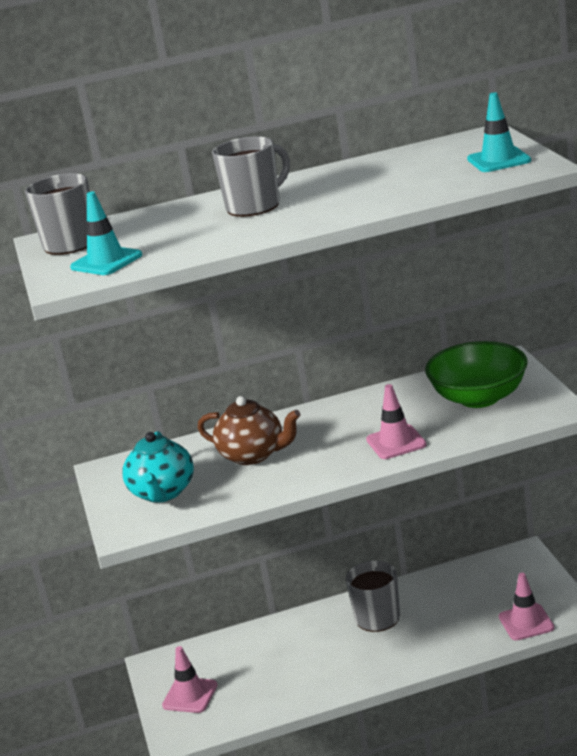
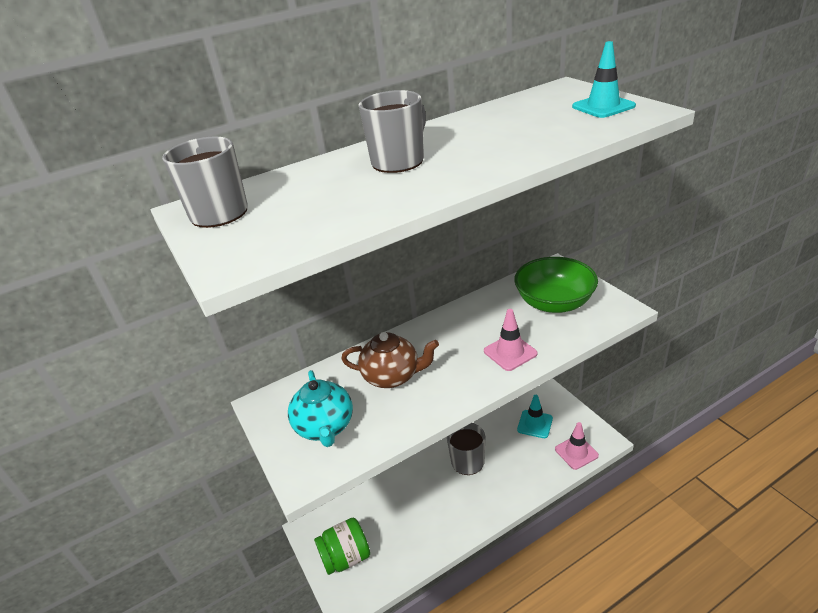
camera: 15 degrees left, 10 degrees up
turquoise traffic cone [70,191,142,275] -> turquoise traffic cone moved to [517,395,553,438]
pink traffic cone [162,646,217,713] -> green jar [314,518,370,575]

